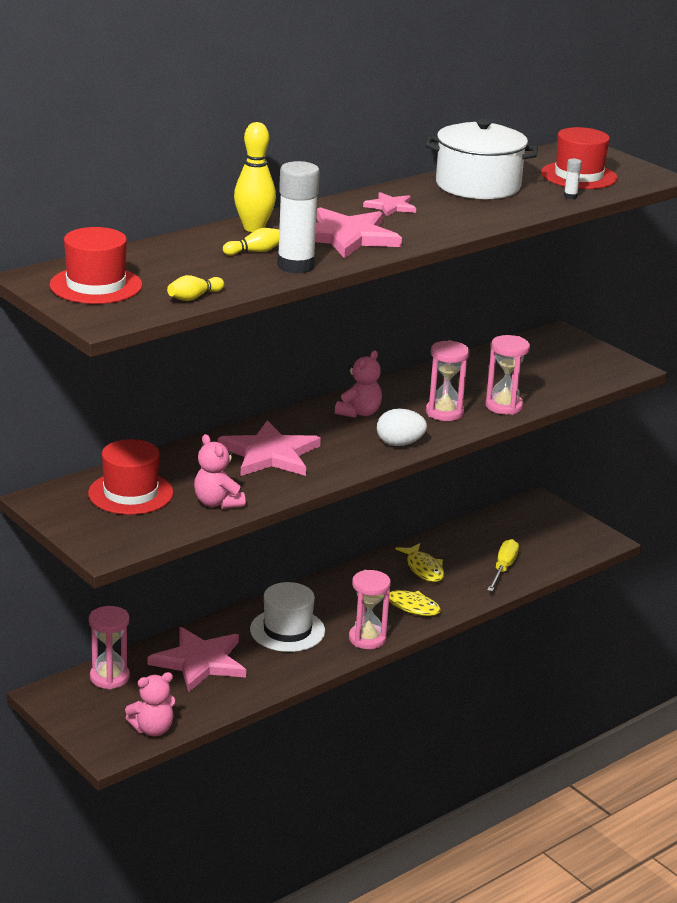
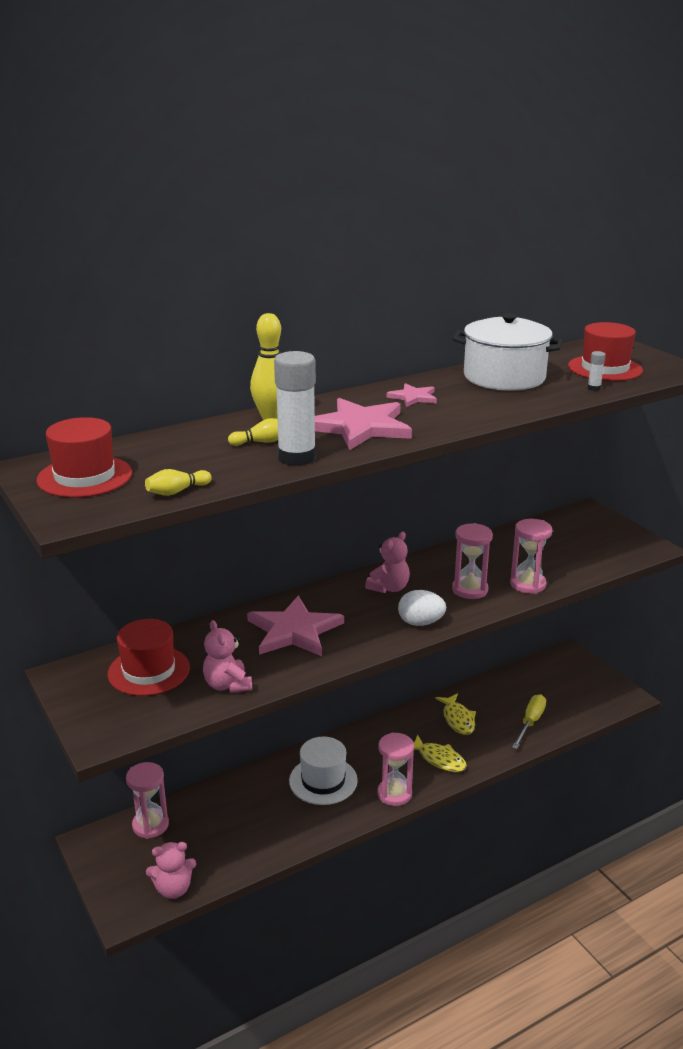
camera: 10 degrees right, 0 degrees up
pink star [147,627,246,692] -> none

